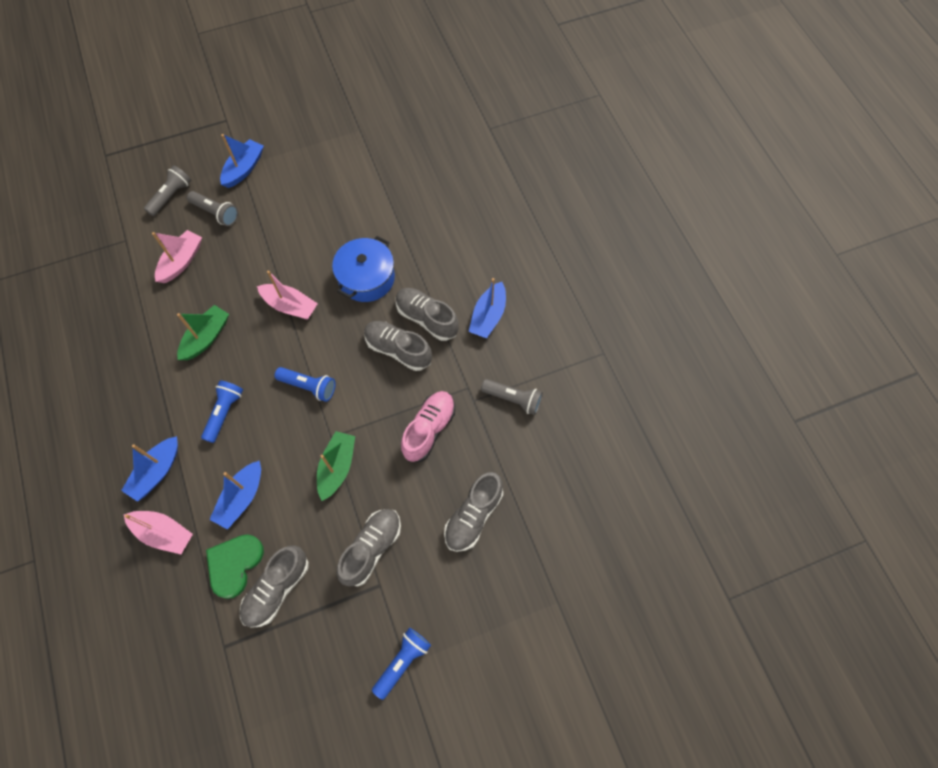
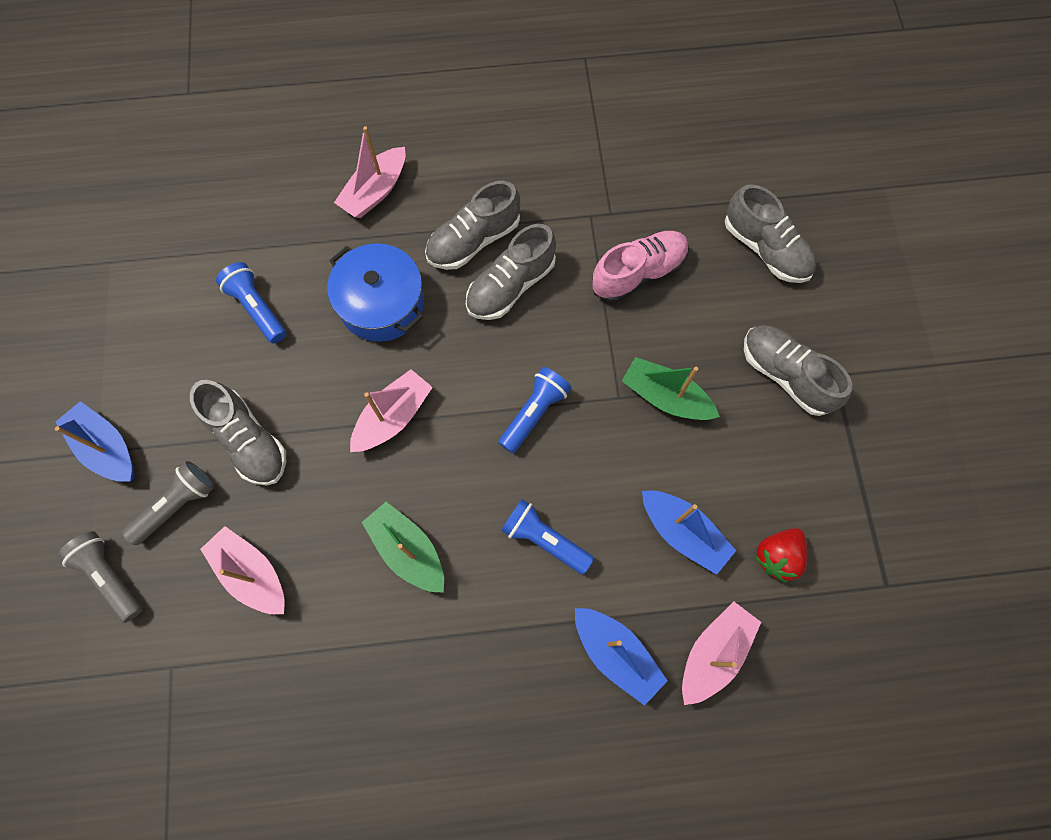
camera: 75 degrees left, 5 degrees up
green heart [206,534,264,599] -> red strawberry [755,528,807,583]
grey shoe [240,545,309,628] -> grey shoe moved to [190,380,286,486]
blue flashlight [372,628,431,700] -> blue flashlight moved to [216,262,286,344]
pink shoe [401,391,455,462] -> pink shoe turned 105 degrees clockwise [592,231,689,303]
blue boat [469,278,506,338] -> none
grey flashlight [481,379,543,415] -> none
none -> pink boat [334,126,405,218]

